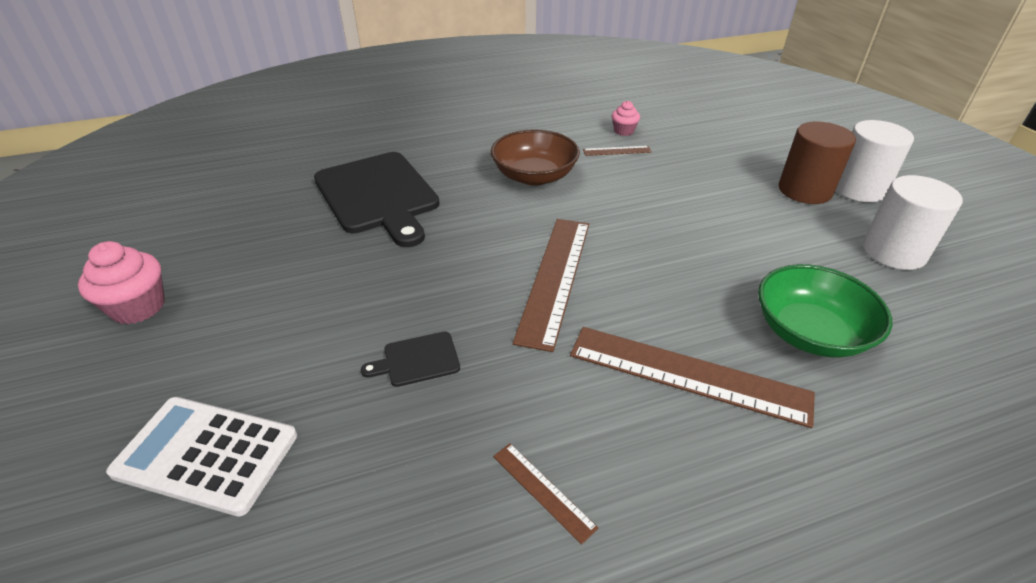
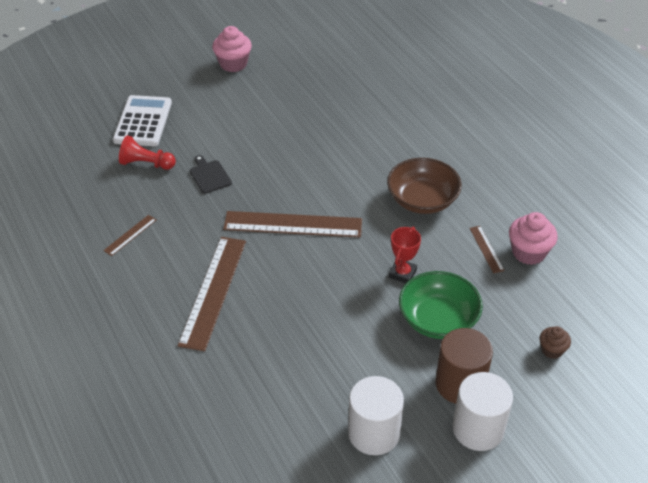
camera: 80 degrees right, 5 degrees up
black cutting board [314,152,440,247] -> none
pink cupcake [612,101,640,136] -> pink cupcake [509,212,558,265], size x1.69
green bowl [758,264,892,358] -> green bowl moved to [399,271,483,339]
none -> red pawn [119,135,176,170]
none -> red trophy [389,227,421,283]
none -> brown cupcake [540,326,571,359]

